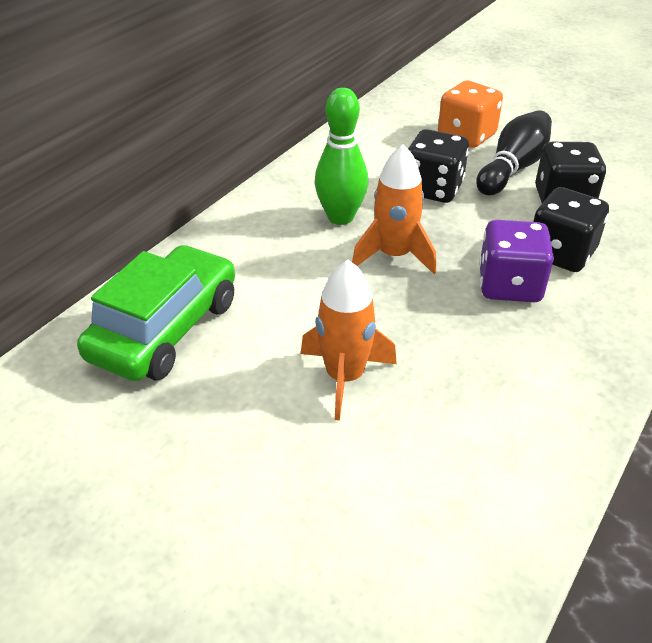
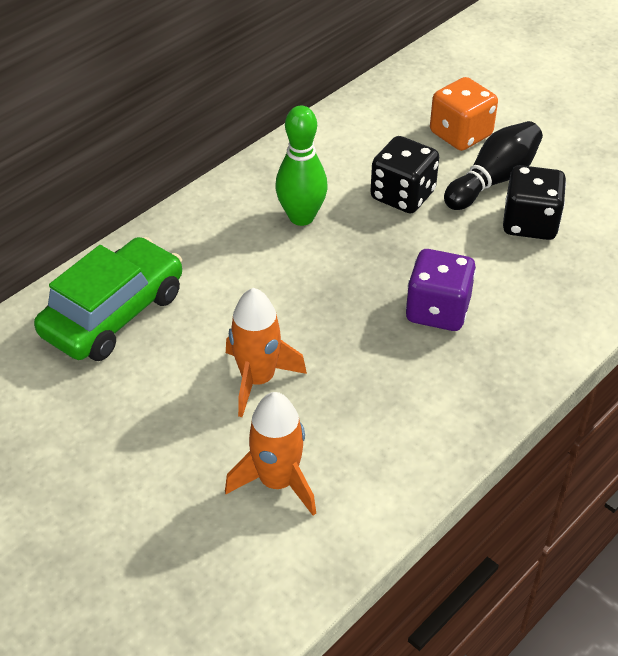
camera: 10 degrees right, 5 degrees up
orange rocket [352,144,436,274] -> orange rocket moved to [225,392,316,516]
black dice [533,187,609,272] -> none

